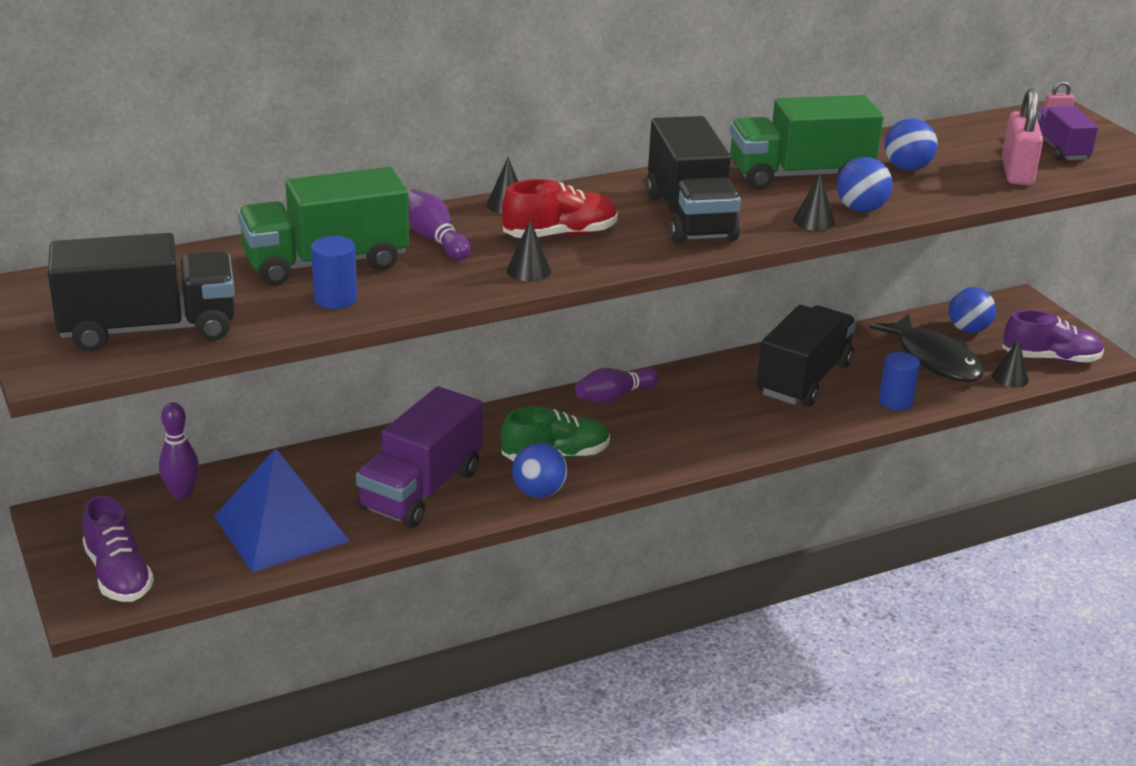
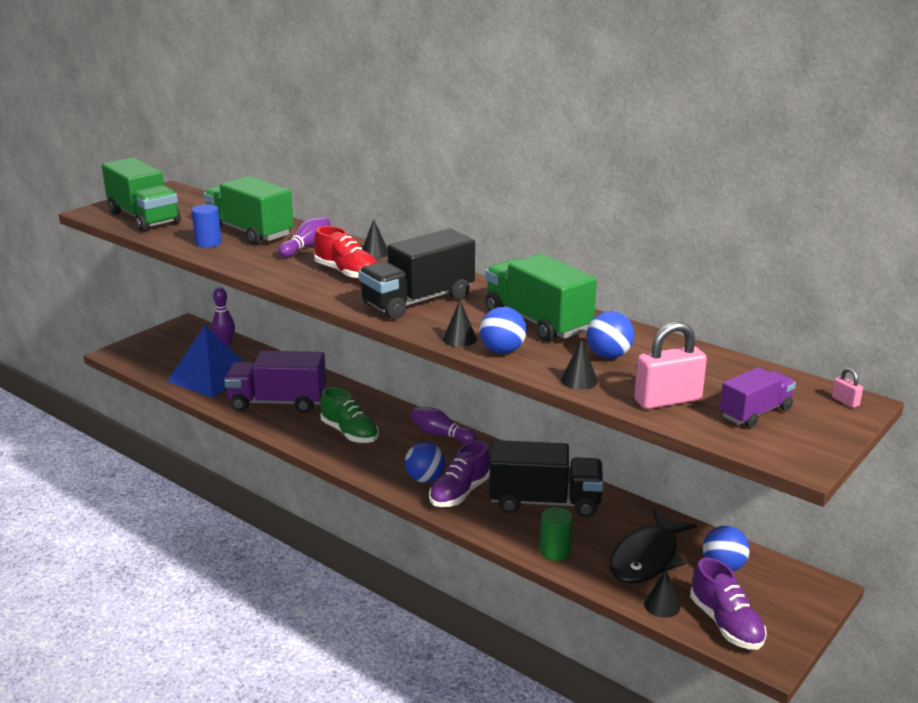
camera: 65 degrees right, 5 degrees down
black truck [48,233,235,351] -> green truck [102,157,181,232]
purple shoe [82,495,154,602] -> purple shoe moved to [429,441,490,507]
black cone [507,220,551,282] -> black cone moved to [561,339,598,390]
blue ball [512,443,567,498] -> blue ball moved to [405,442,445,483]
blue cylinder [879,352,920,411] -> green cylinder [540,507,573,561]

